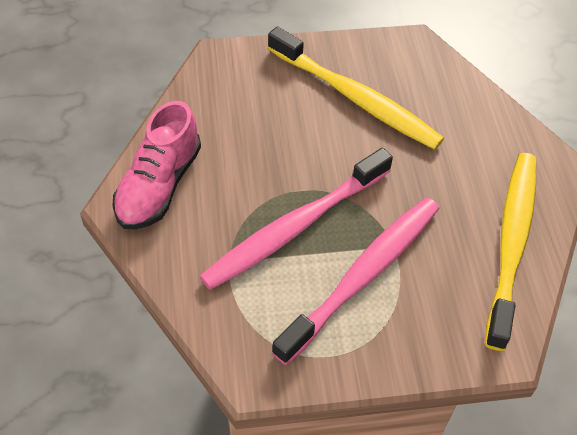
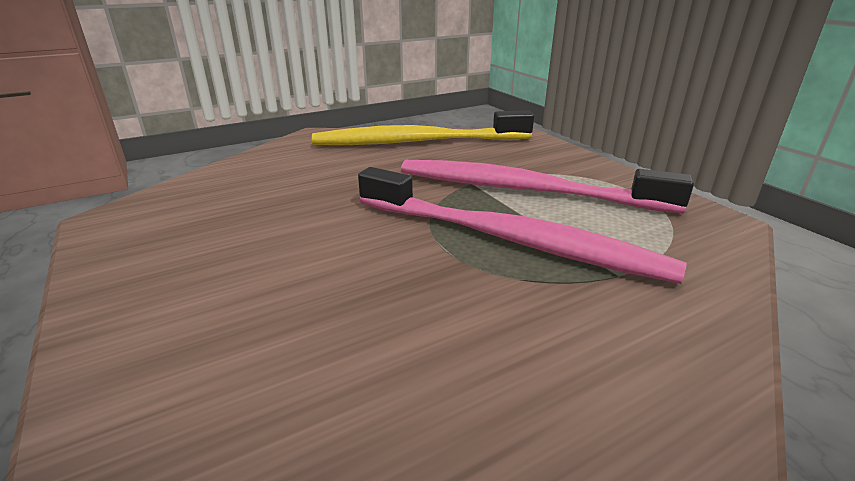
camera: 110 degrees left, 25 degrees down
pink shoe [112,101,201,230] -> none
yellow toothbrush [268,27,444,150] -> none

